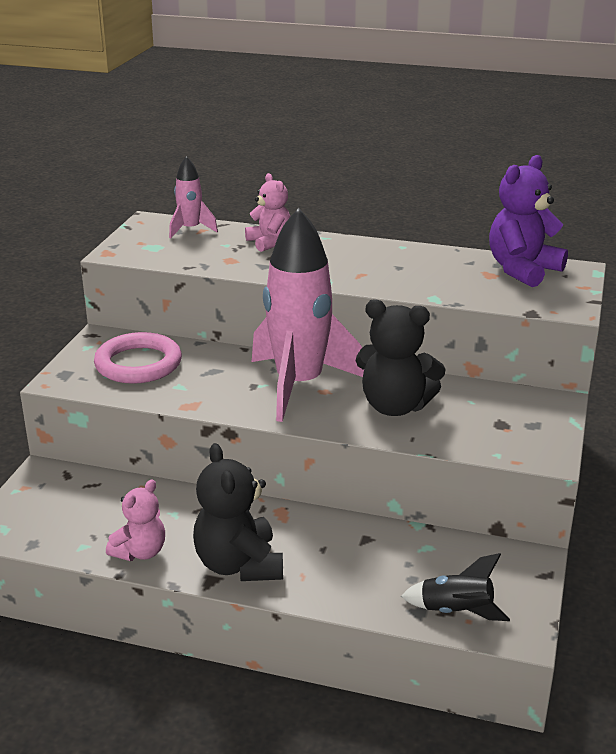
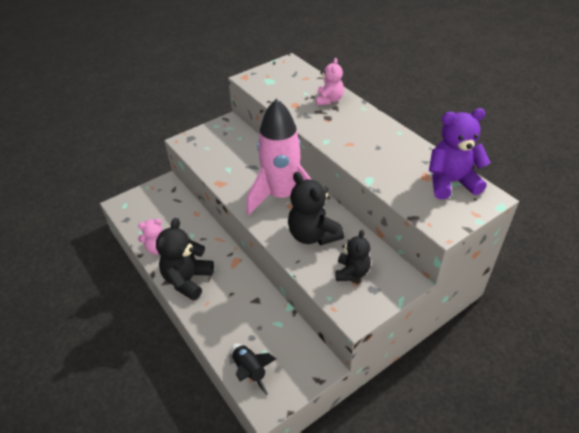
camera: 40 degrees right, 15 degrees up
pink ring [94,332,182,384] -> none
pink rocket [169,156,218,238] -> none
none -> black teddy bear [335,230,371,281]

